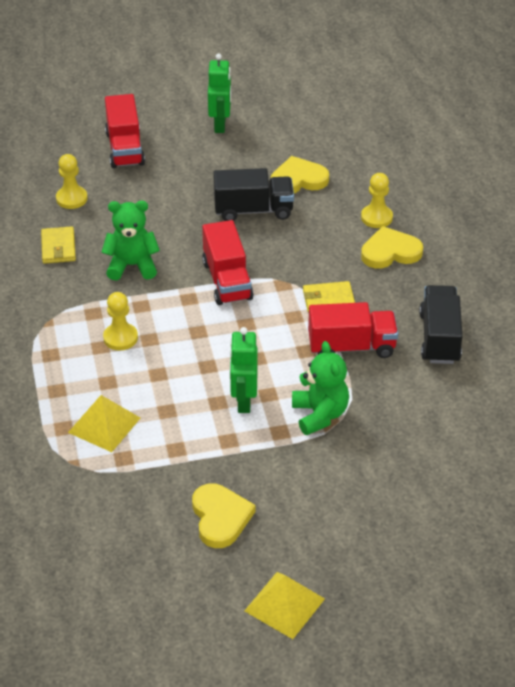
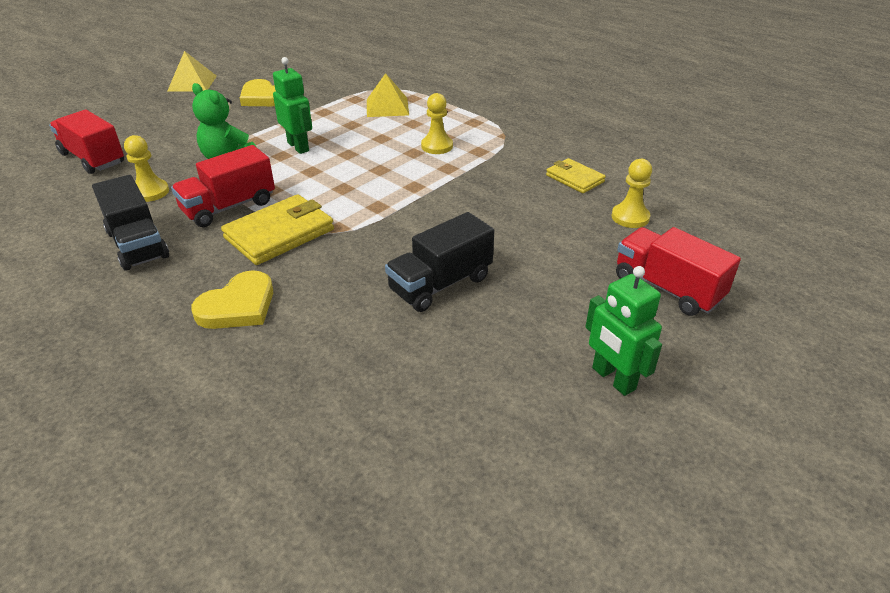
camera: 145 degrees right, 5 degrees down
green teddy bear [102,200,160,281] -> none
red truck [202,220,253,305] -> red truck moved to [49,110,124,174]
yellow heart [271,156,329,193] -> none
yellow wallet [303,281,355,313] -> yellow wallet [221,194,334,265], size x1.66
yellow pawn [361,173,393,228] -> yellow pawn moved to [124,135,169,202]

